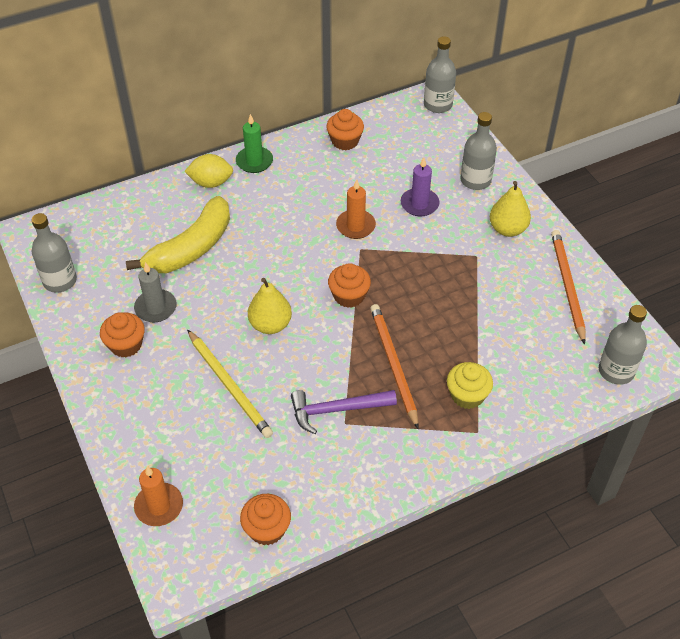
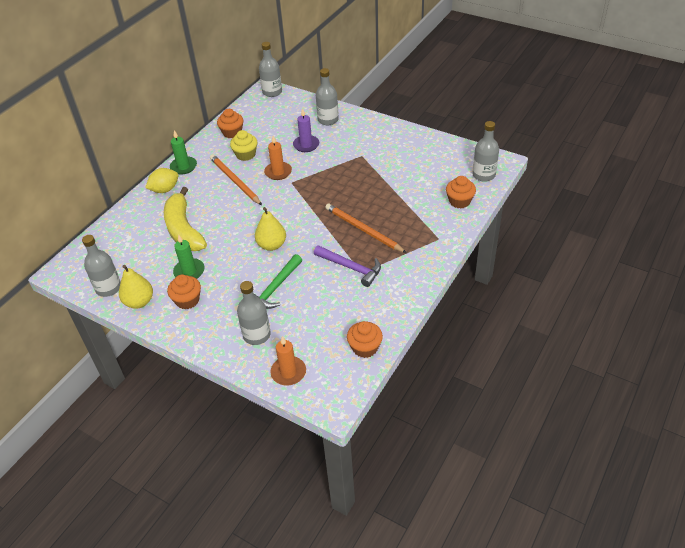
camera: 30 degrees left, 5 degrees down
yellow banana [126,196,230,273] -> yellow banana turned 150 degrees clockwise [164,187,207,251]
grey candle [134,262,177,322] -> green candle [173,234,205,279]
yellow pencil [187,329,273,438] -> green hammer [254,254,302,309]
purple hammer [291,390,397,434] -> purple hammer turned 105 degrees counterclockwise [314,245,381,287]
orange cupcake [328,263,371,308] -> orange cupcake moved to [446,176,476,209]
yellow cupcake [447,362,493,409] -> yellow cupcake moved to [230,130,258,161]
yellow pear [490,181,531,237] -> yellow pear moved to [119,265,153,309]
orange pencil [551,230,586,345] -> orange pencil moved to [210,154,262,205]
none -> grey bottle [237,281,271,345]

